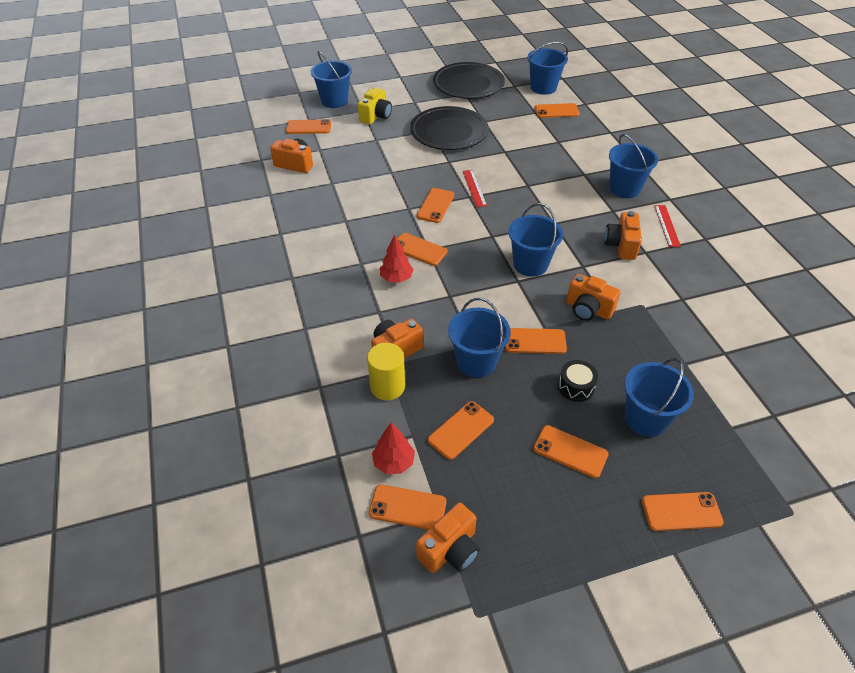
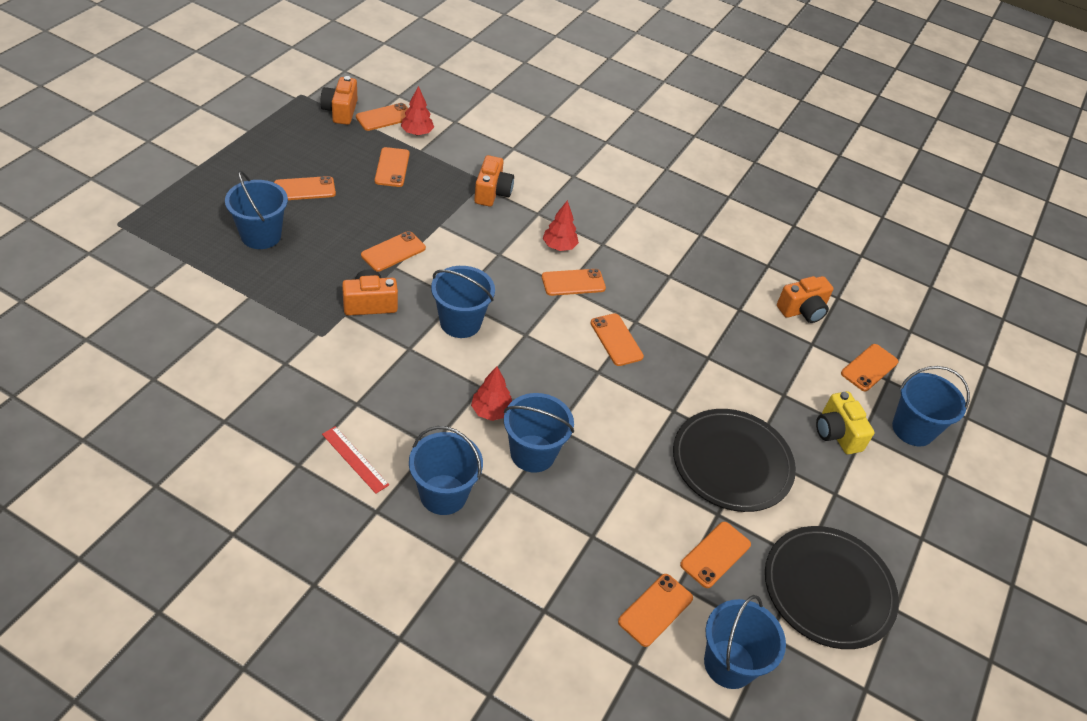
camera: 130 degrees right, 0 degrees up
yellow cylinder [367,343,405,400] -> none
blue bucket [448,298,511,378] -> blue bucket moved to [504,393,574,473]
red ruler [463,170,487,207] -> none
black drum [558,360,598,402] -> none
orange camera [604,211,642,260] -> none
orange phone [642,492,724,531] -> orange phone moved to [680,522,751,588]
none -> red tree [471,366,512,421]

